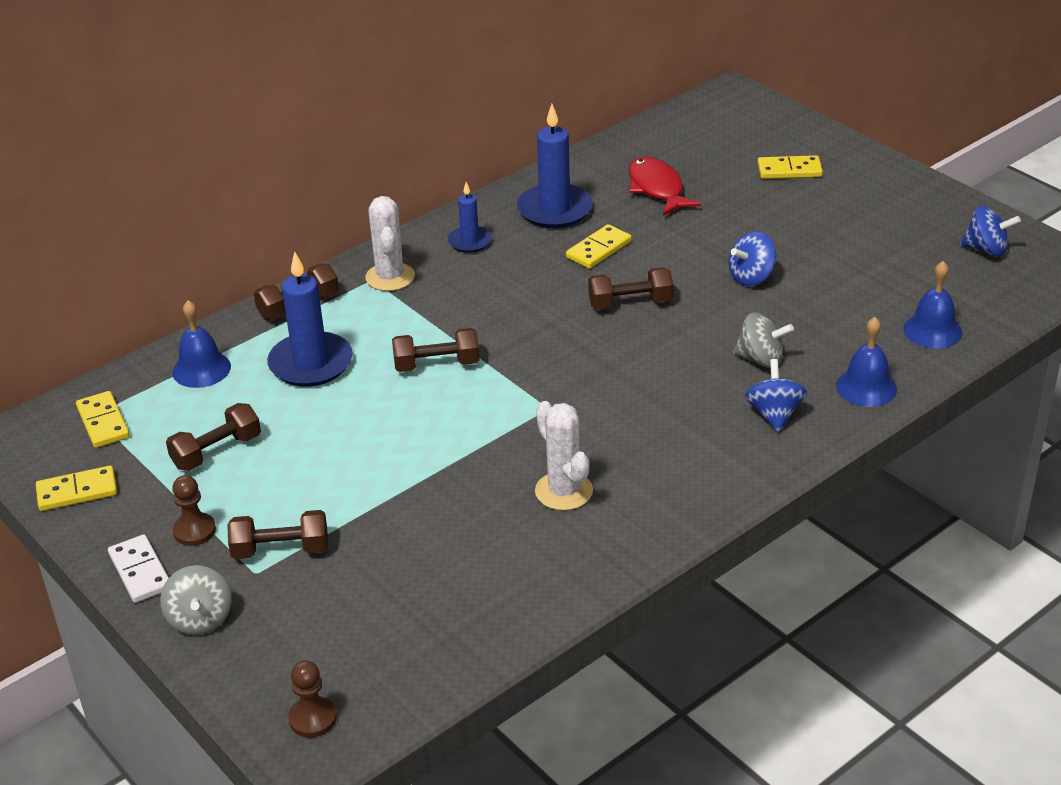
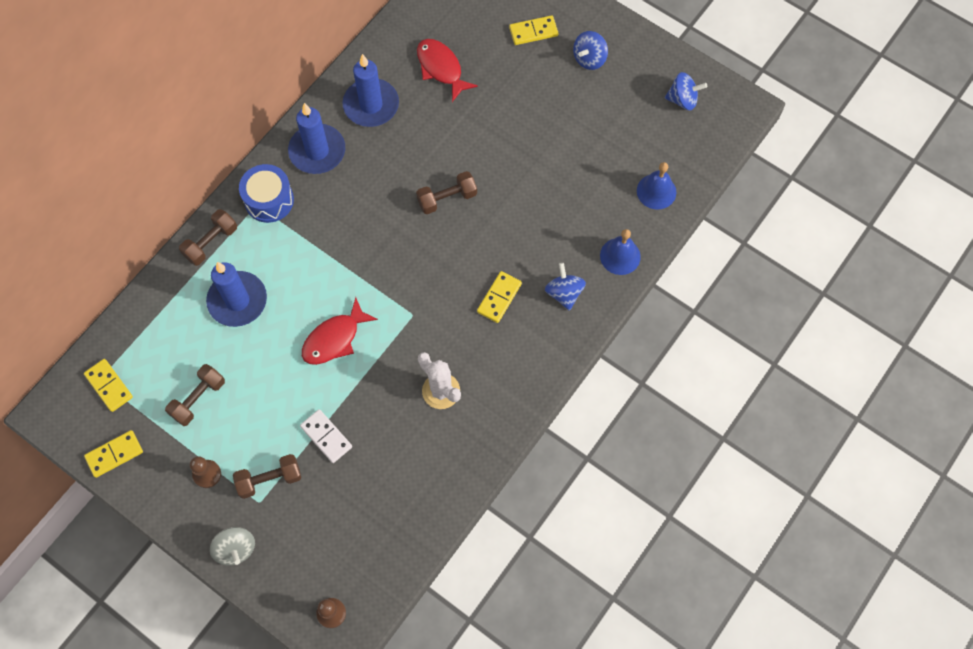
camera: 15 degrees left, 30 degrees up
white domino [108,534,169,603] -> white domino moved to [300,409,352,463]
blue bell [172,300,231,388] -> none
white cactus [366,196,415,291] -> blue drum [239,164,294,223]
brown dumbbell [392,328,480,372] -> none
blue candle [448,182,492,253] -> blue candle [288,103,345,174], size x1.75
yellow domino [566,224,631,269] -> yellow domino moved to [477,271,522,323]
blue spinning top [728,231,776,286] -> blue spinning top moved to [573,31,608,70]
grey spinning top [733,312,794,368] -> none
none -> red fish [302,297,378,365]

